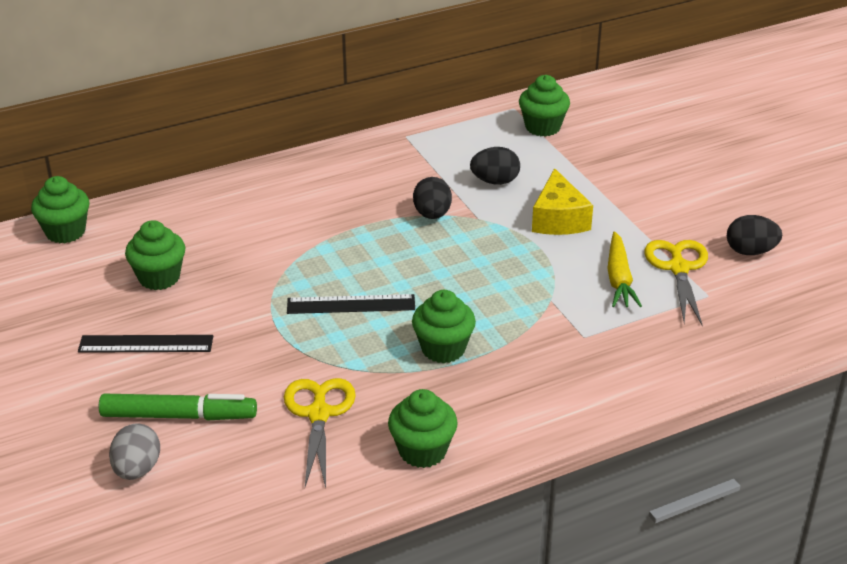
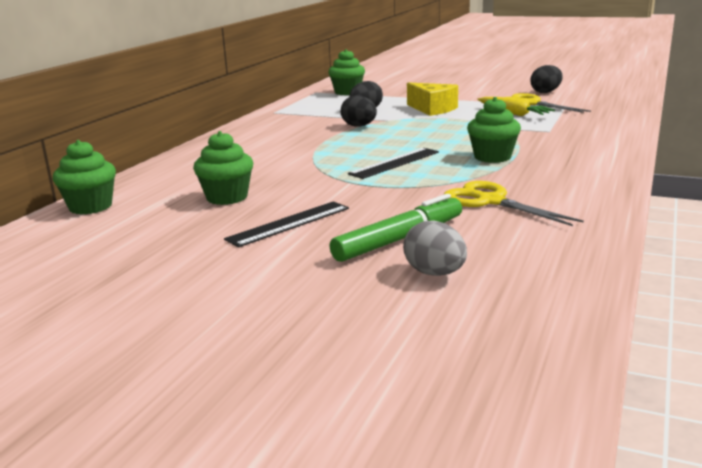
camera: 40 degrees left, 15 degrees down
green cupcake [388,389,458,468] -> none

